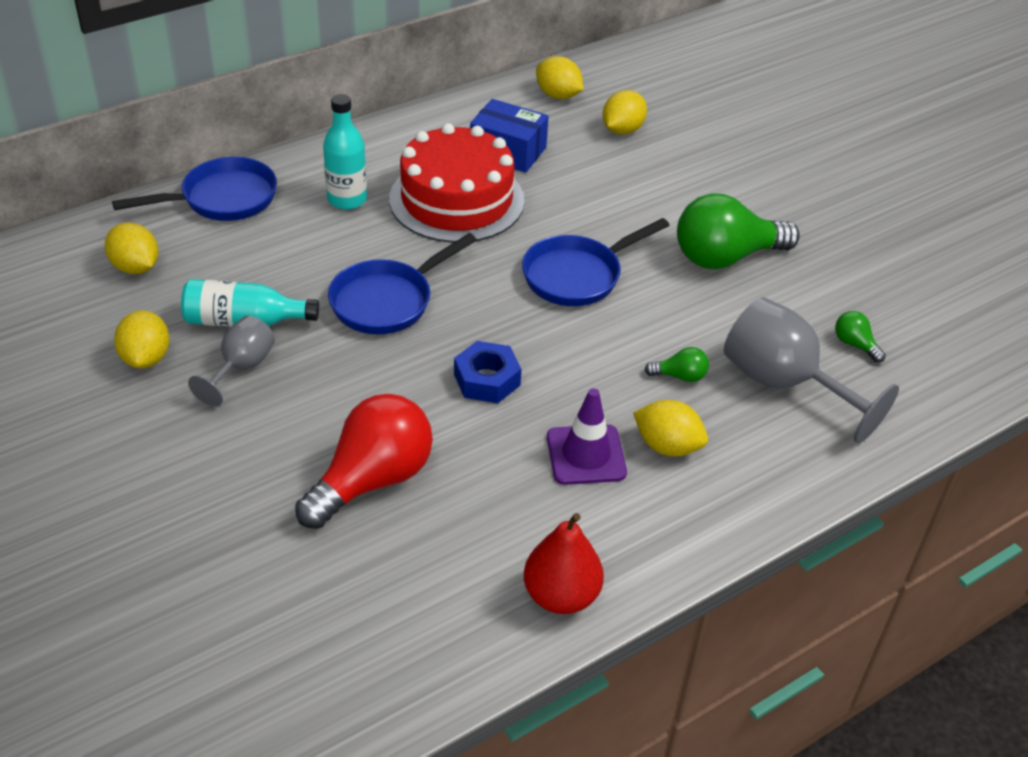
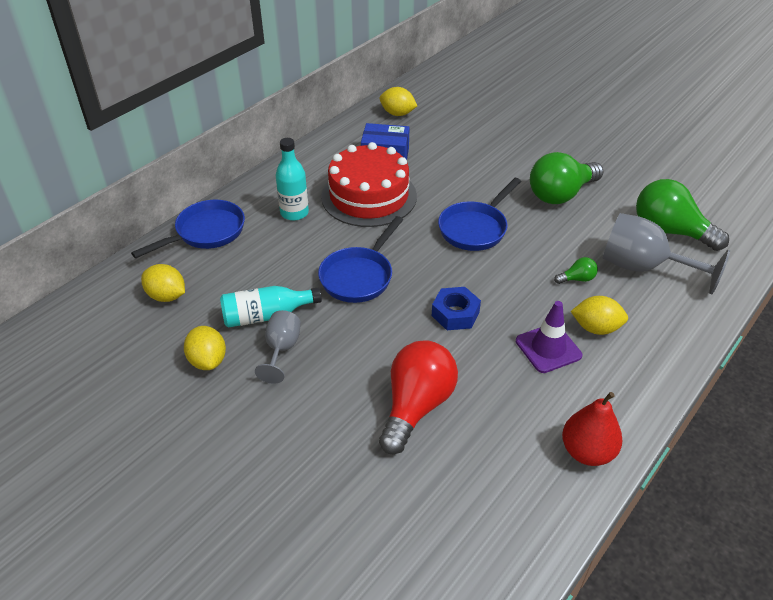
camera: 15 degrees left, 0 degrees up
yellow lemon [602,90,647,135] -> none
green light bulb [835,311,886,363] -> green light bulb [636,179,729,251], size x2.33

